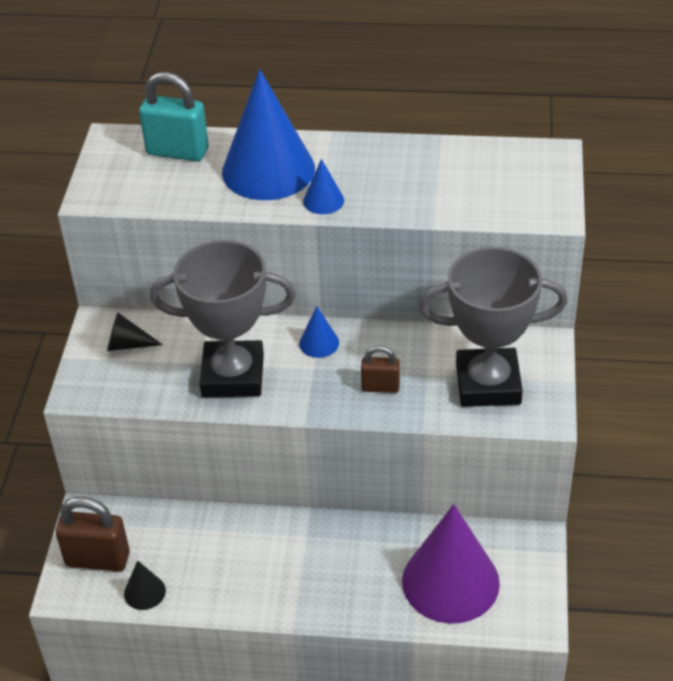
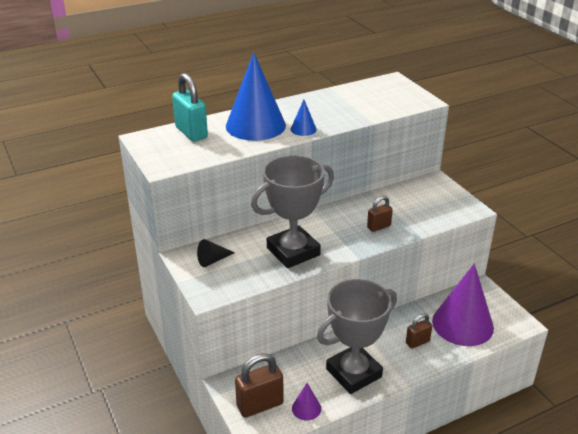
camera: 35 degrees left, 10 degrees down
black cone [124,560,166,610] -> purple cone [292,383,321,420]
turquoise padlock [139,72,209,161] -> turquoise padlock turned 75 degrees clockwise [172,73,208,142]
blue cone [299,306,339,358] -> none
grey trophy [419,247,568,407] -> grey trophy moved to [317,279,397,394]
none -> brown padlock [406,313,432,349]

